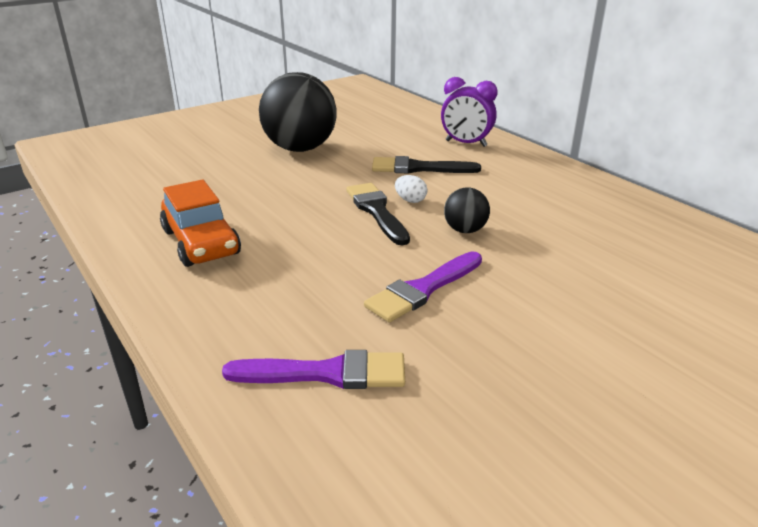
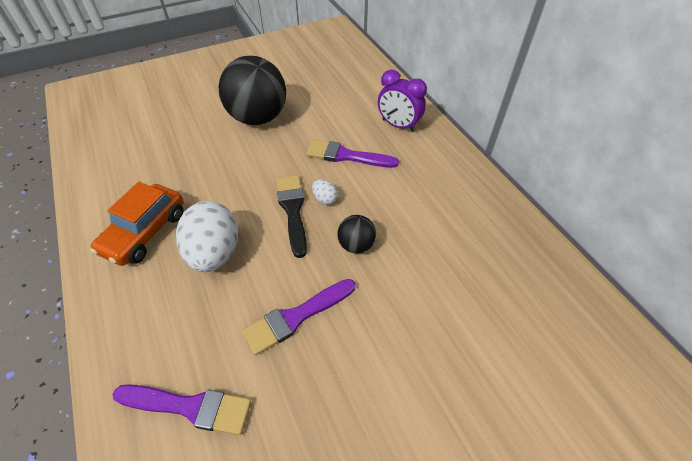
camera: 10 degrees right, 20 degrees up
orange car [160,180,241,267] -> orange car turned 45 degrees clockwise [90,182,183,266]
black brush [372,156,481,174] -> purple brush [306,140,399,168]
none -> white egg [176,201,238,272]

